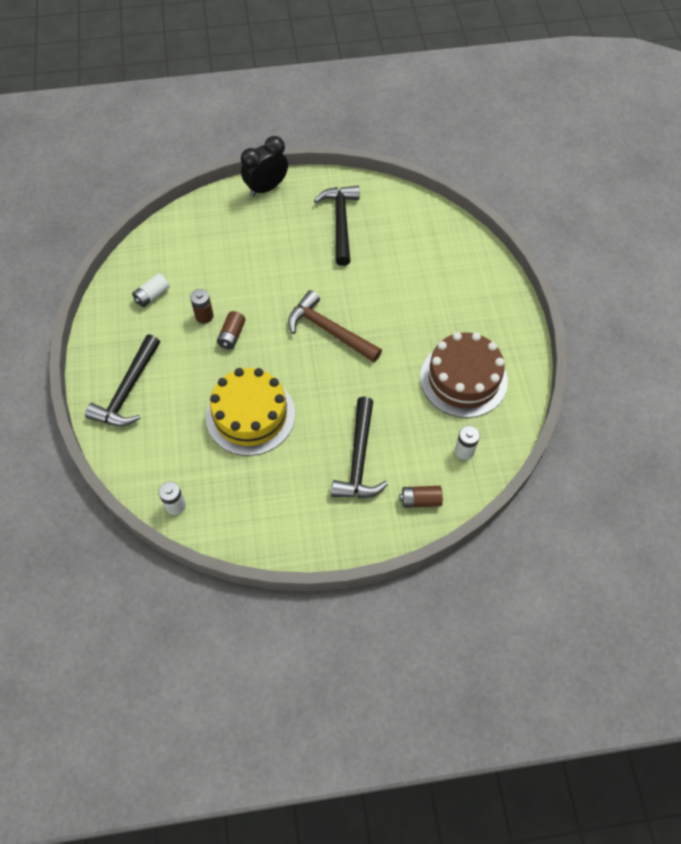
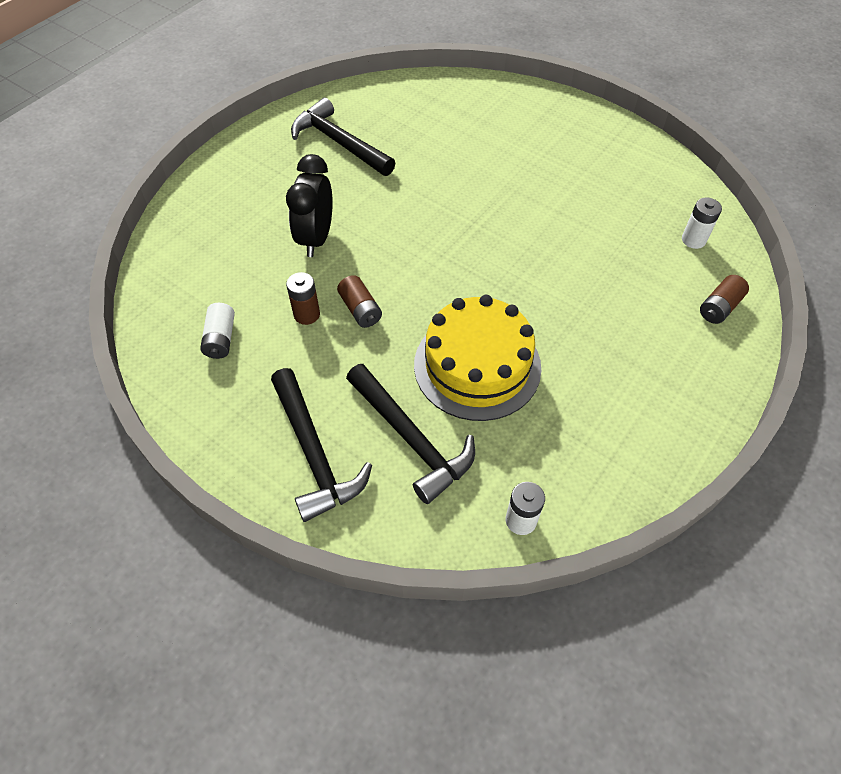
camera: 45 degrees left, 5 degrees down
black clock [241,136,288,197] -> black clock moved to [286,154,333,257]
brown hammer [288,290,382,362] -> none
black hammer [331,397,388,498] -> black hammer moved to [346,364,475,504]
brown cake [420,332,508,418] -> none

